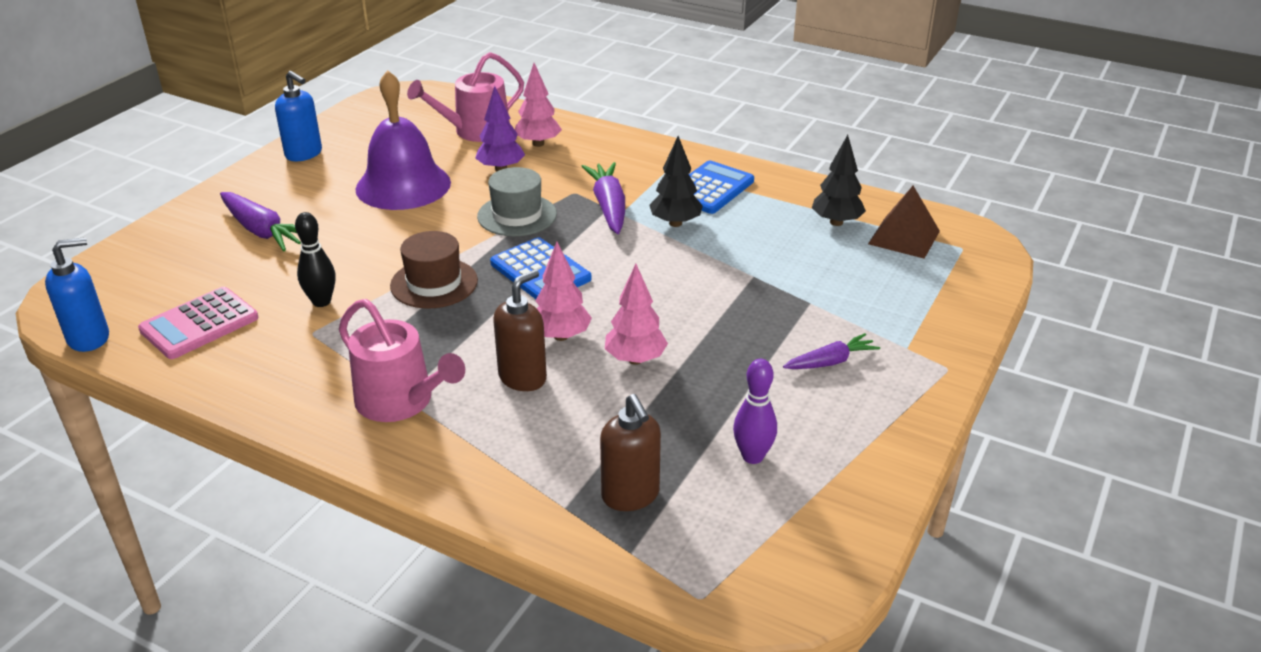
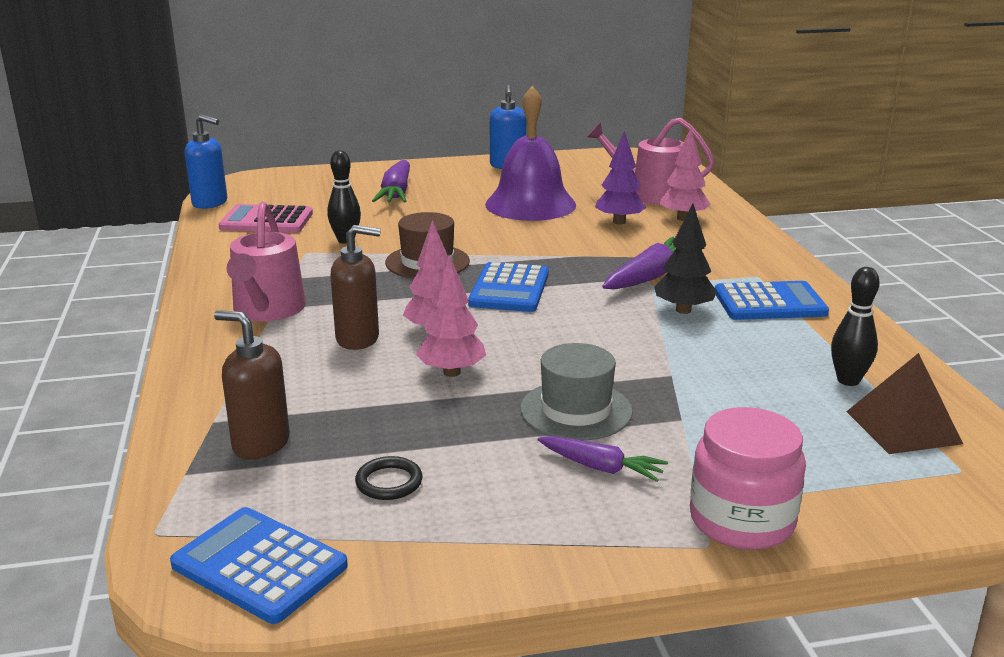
camera: 50 degrees right, 10 degrees down
grey hat [477,167,557,236] -> grey hat moved to [520,343,633,441]
brown soap dispenser [600,394,661,511] -> brown soap dispenser turned 90 degrees clockwise [214,310,290,459]
purple bowling pin [733,359,777,464] -> black ring [355,456,423,500]
black tree [812,135,866,226] -> black bowling pin [831,267,880,386]
none -> blue calculator [170,507,348,624]
none -> pink jar [690,407,806,550]

